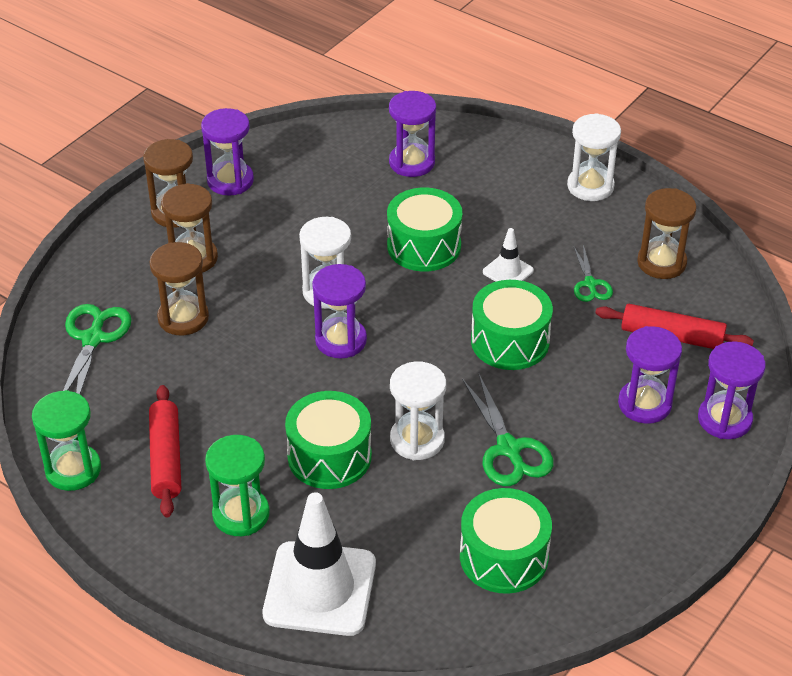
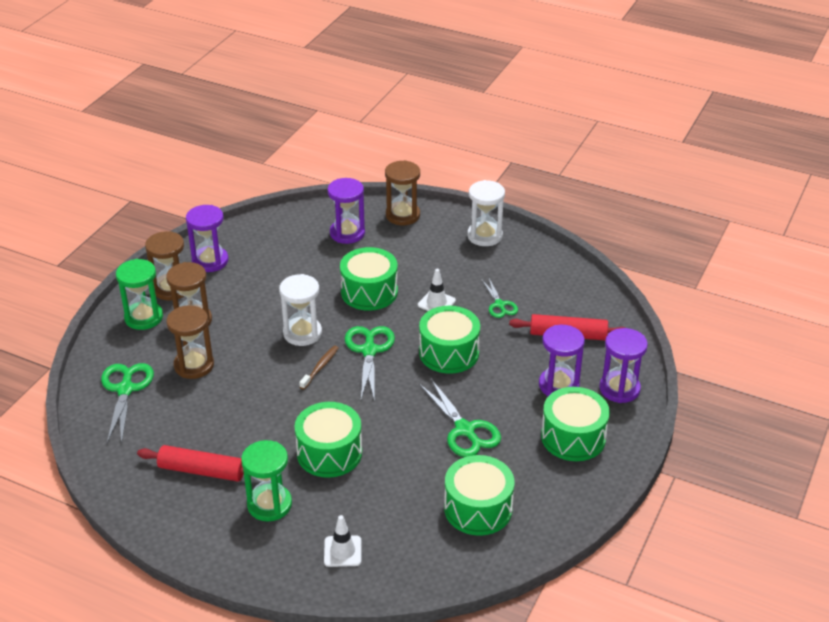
camera: 10 degrees left, 5 degrees down
green hourglass [32,390,101,491] -> green hourglass moved to [116,259,163,330]
red rolling pin [149,385,181,517] -> red rolling pin turned 60 degrees counterclockwise [137,445,251,482]
white traffic cone [263,492,376,636] -> white traffic cone [324,515,361,567], size x0.47
purple hourglass [312,264,367,358] -> brown toothbrush [299,346,338,389]
white hourglass [390,361,446,460] -> none
brown hourglass [637,188,697,279] -> brown hourglass moved to [385,160,420,225]
none -> green scissors [345,326,395,402]
none -> green drum [541,387,610,461]

